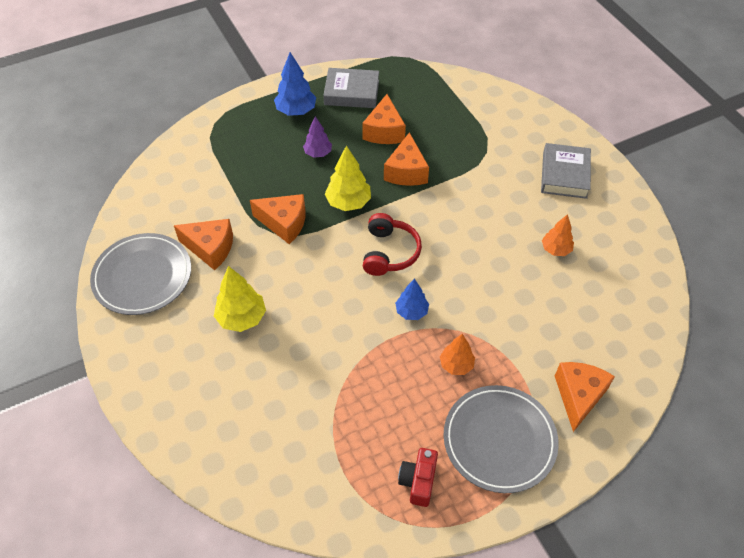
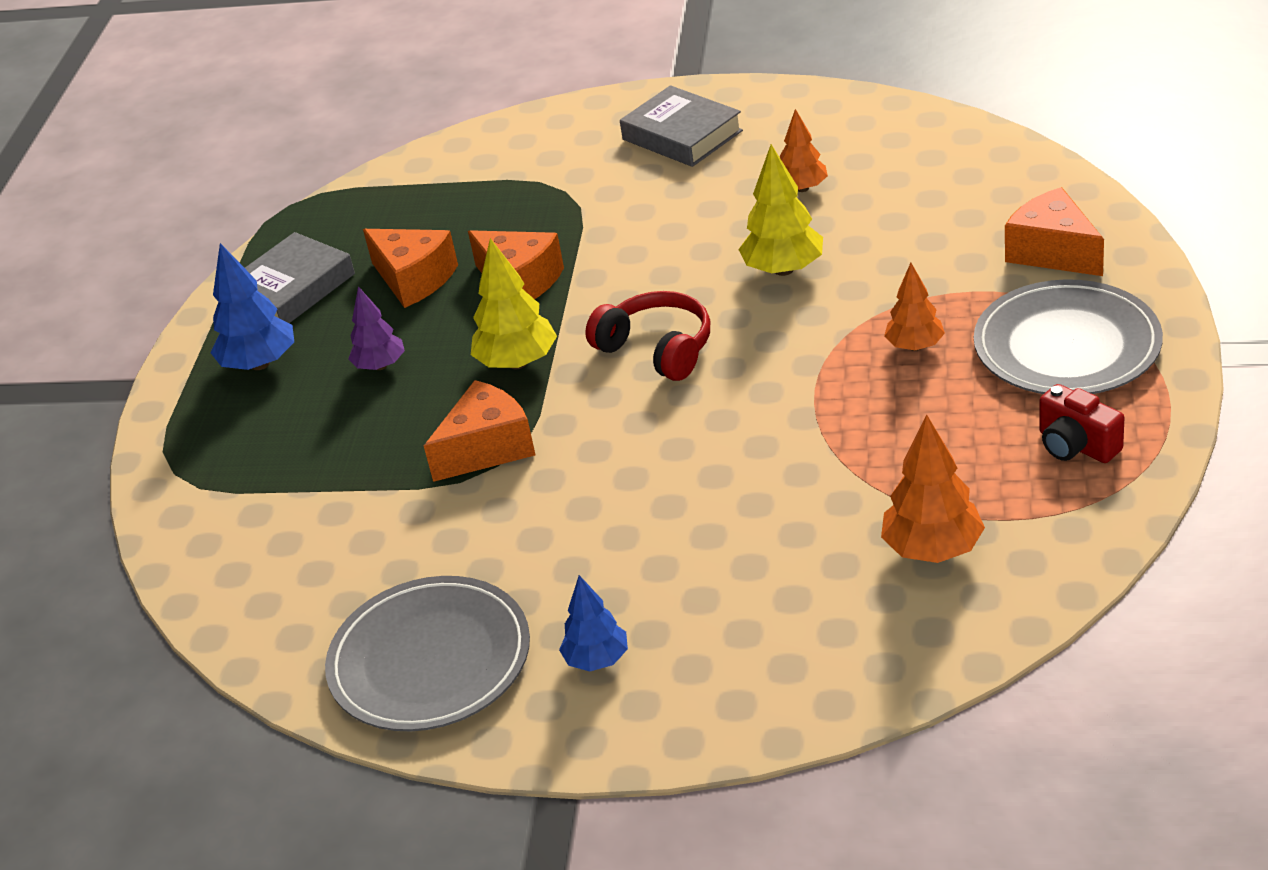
camera: 50 degrees left, 15 degrees down
orange cheese [174,219,233,270] -> none
yellow tree [214,266,266,332] -> yellow tree moved to [738,144,823,276]
blue tree [395,278,429,320] -> blue tree moved to [559,575,628,672]
none -> orange tree [881,415,985,563]

